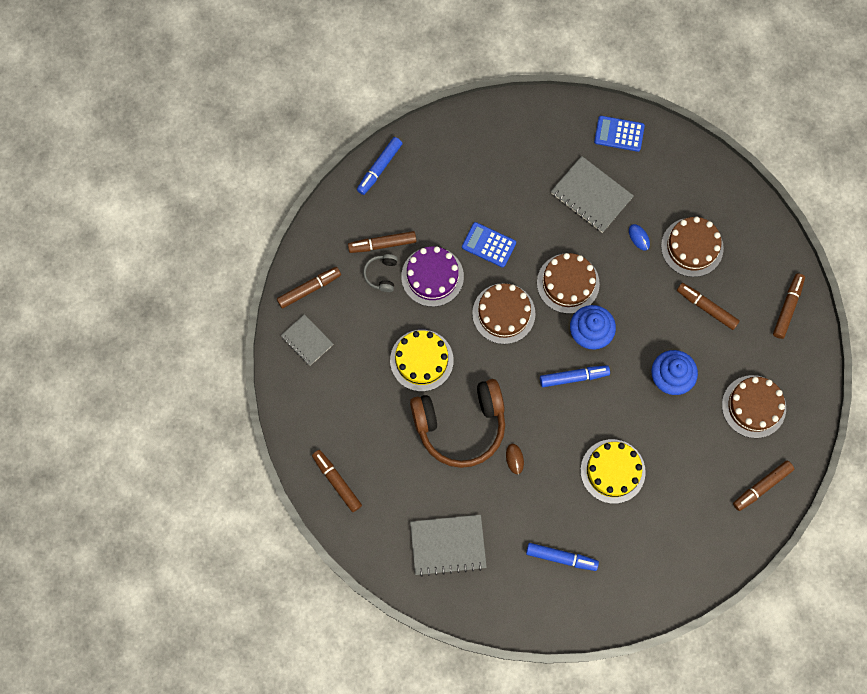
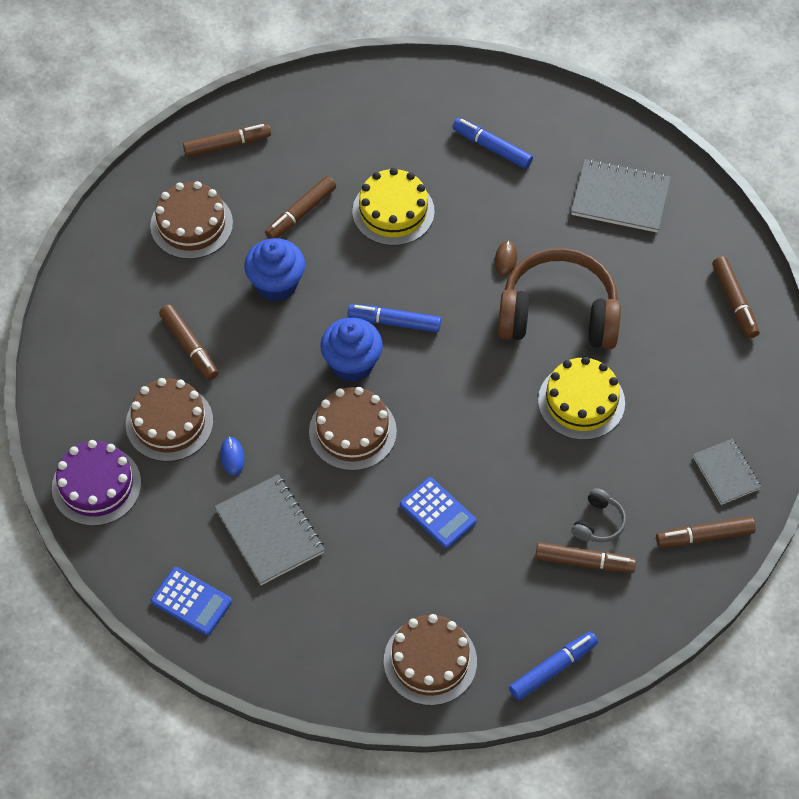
camera: 160 degrees left, 15 degrees down
purple cake [401,246,464,307] -> purple cake moved to [52,440,141,526]
brown cake [472,283,536,344] -> brown cake moved to [384,614,477,706]
brown marker [773,274,805,339] -> brown marker moved to [265,176,336,239]

